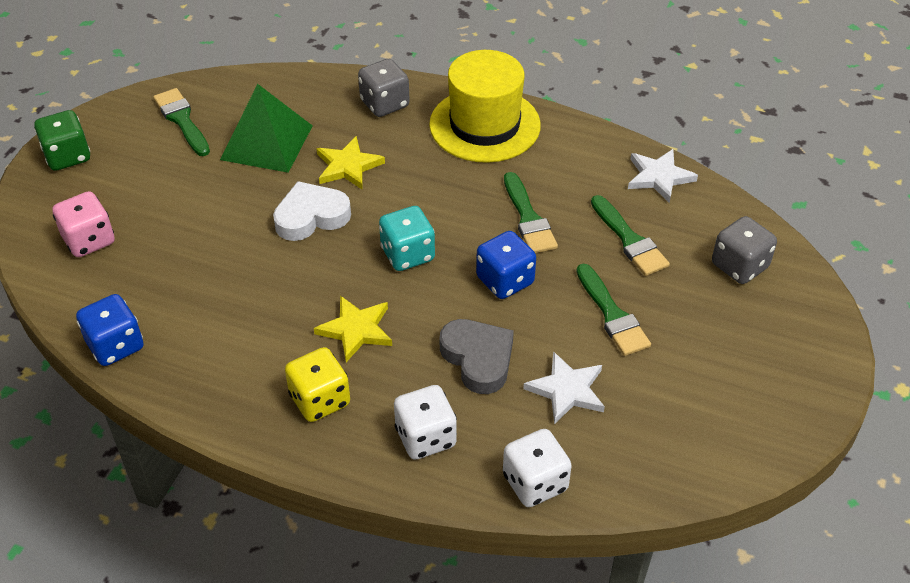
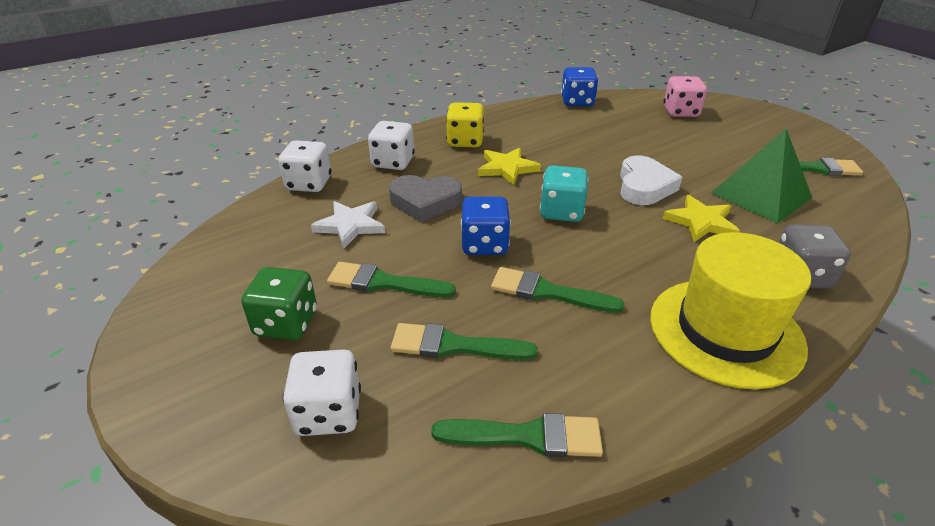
camera: 125 degrees right, 10 degrees down
green dice [34,110,90,171] -> green dice moved to [241,267,317,340]
white star [628,149,698,203] -> green brush [431,413,603,457]
grey dice [712,216,777,284] -> white dice [283,349,361,436]

